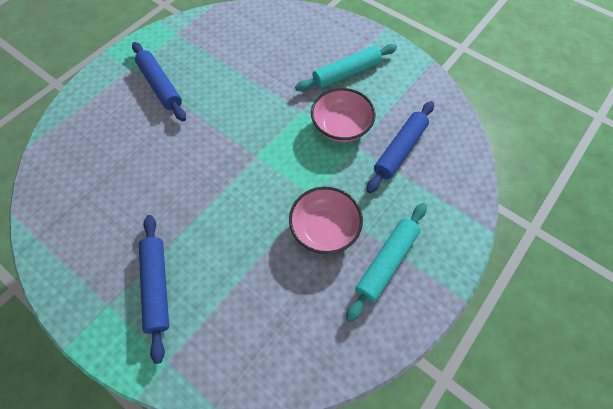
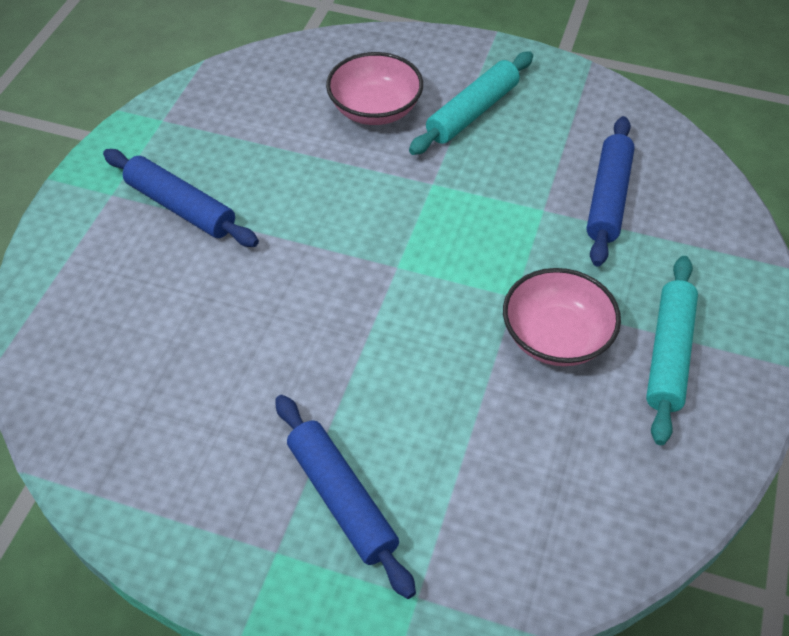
camera: 20 degrees left, 10 degrees down
pink bowl [311,88,376,142] -> pink bowl moved to [326,52,423,125]

